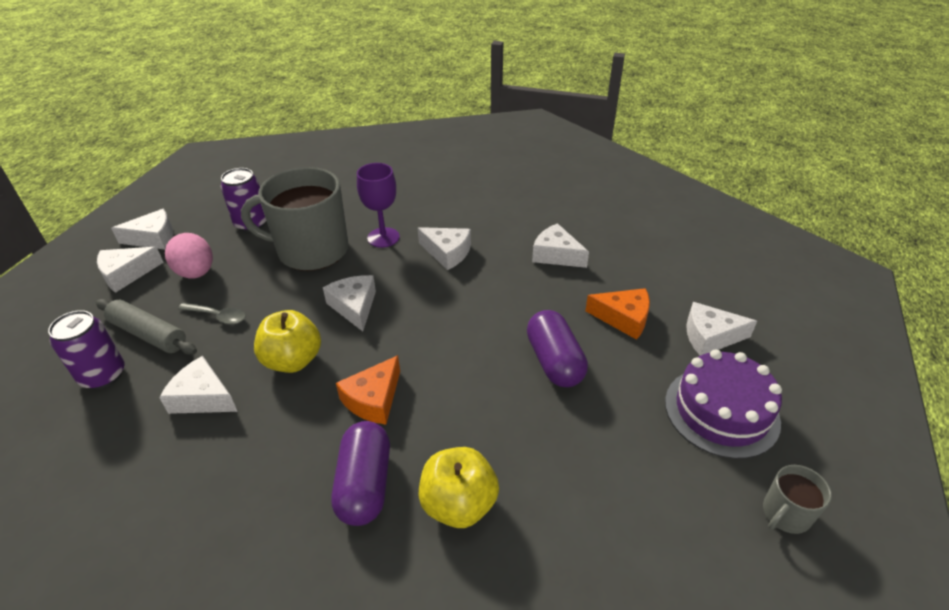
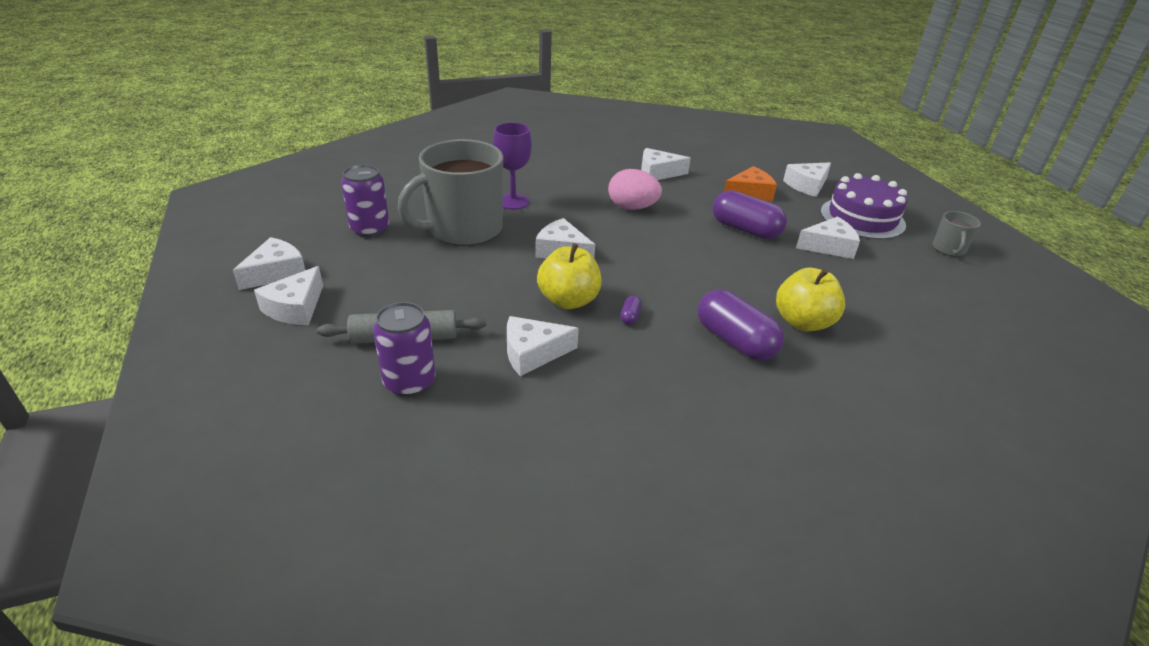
camera: 40 degrees left, 5 degrees down
pink egg [165,233,213,279] -> pink egg moved to [608,169,662,210]
grey spoon [178,303,246,324] -> none
orange cheese [336,355,400,425] -> none
white cheese [418,227,471,270] -> white cheese moved to [796,216,860,259]
none -> purple capsule [620,296,642,325]

